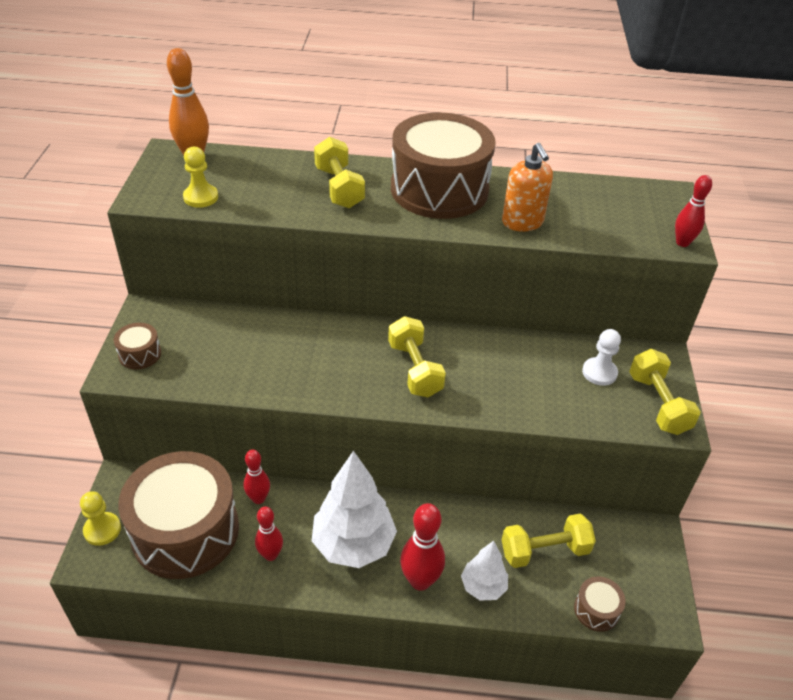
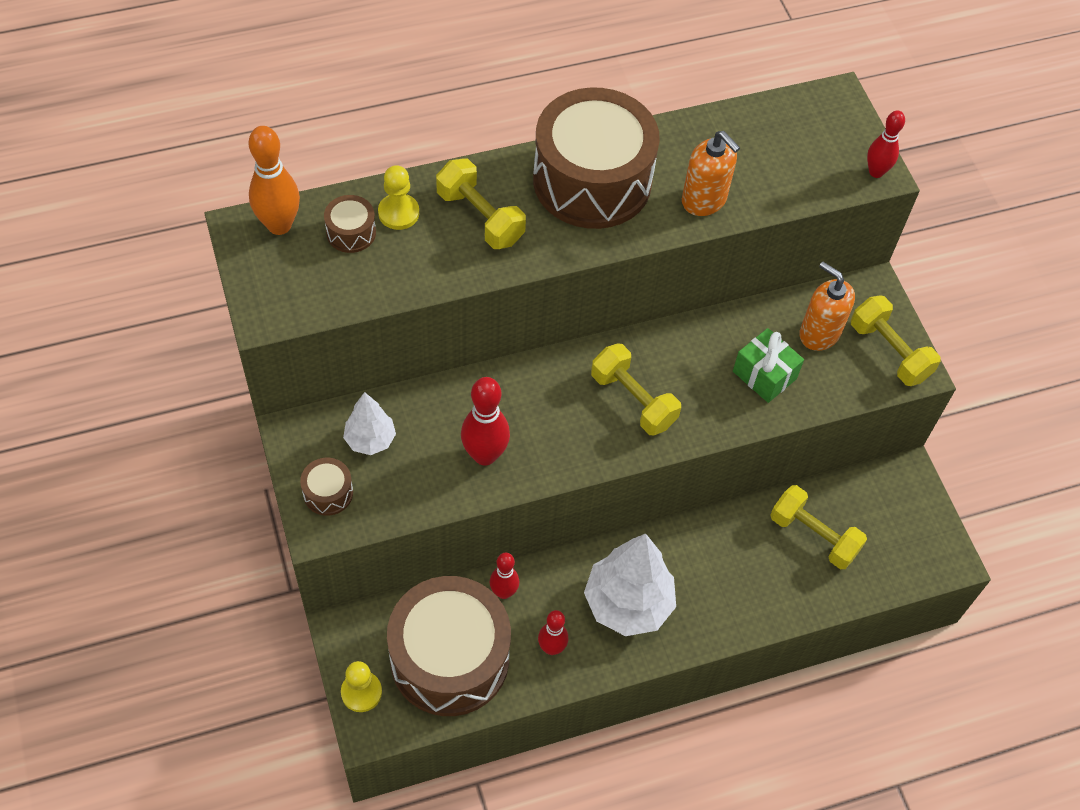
camera: 25 degrees left, 15 degrees up
yellow pawn [183,147,218,208] -> yellow pawn moved to [378,165,419,230]
red bowling pin [400,503,445,591] -> red bowling pin moved to [461,377,510,466]
white tree [461,541,508,601] -> white tree moved to [343,392,396,455]
yellow dumbbell [502,514,596,568] -> yellow dumbbell turned 75 degrees clockwise [770,485,867,569]
brown drum [574,576,626,632] -> brown drum moved to [324,195,376,253]
white pawn [582,329,621,386] -> orange soap dispenser [799,262,855,351]
none -> green gift [733,328,804,403]

